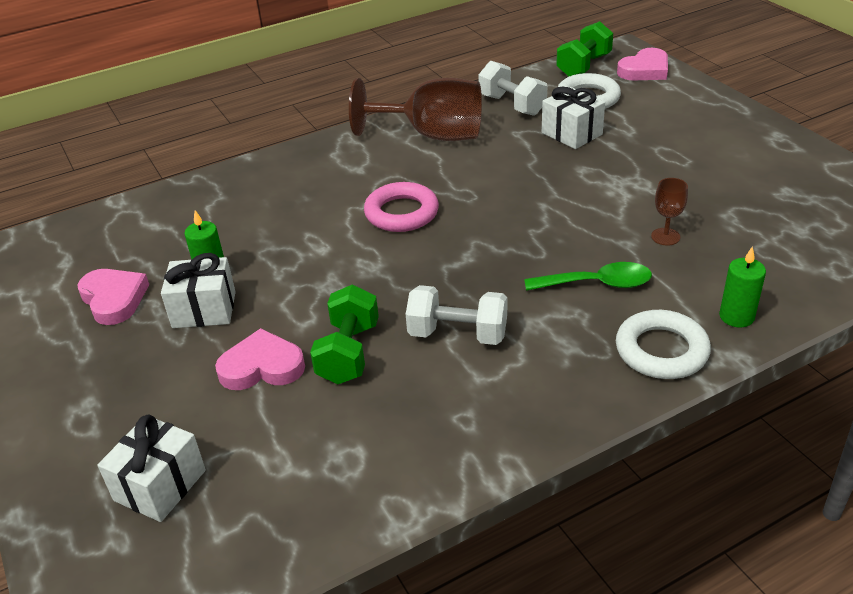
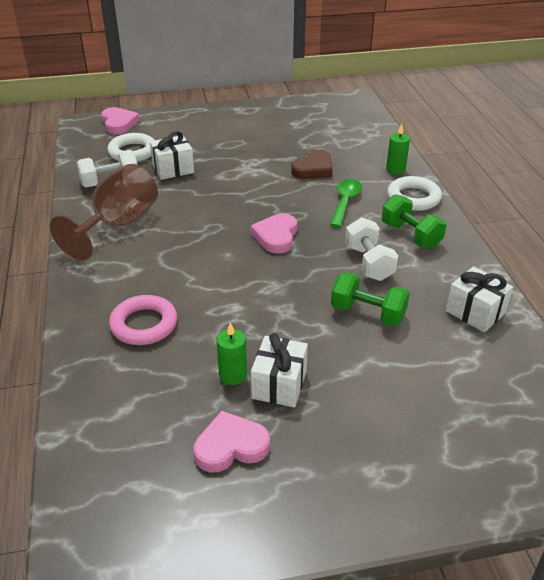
camera: 75 degrees left, 0 degrees up
white gift [97,414,206,522] -> white gift moved to [446,266,513,332]
pink heart [215,328,305,390] -> pink heart moved to [250,213,297,254]
pink ring [364,182,439,232] -> pink ring moved to [109,295,177,345]
white dumbbell [406,285,507,345] -> white dumbbell turned 45 degrees counterclockwise [345,217,398,281]
green dumbbell [556,21,613,76] -> green dumbbell moved to [382,194,446,249]
brown goblet [651,178,688,246] -> brown heart [291,149,333,179]

